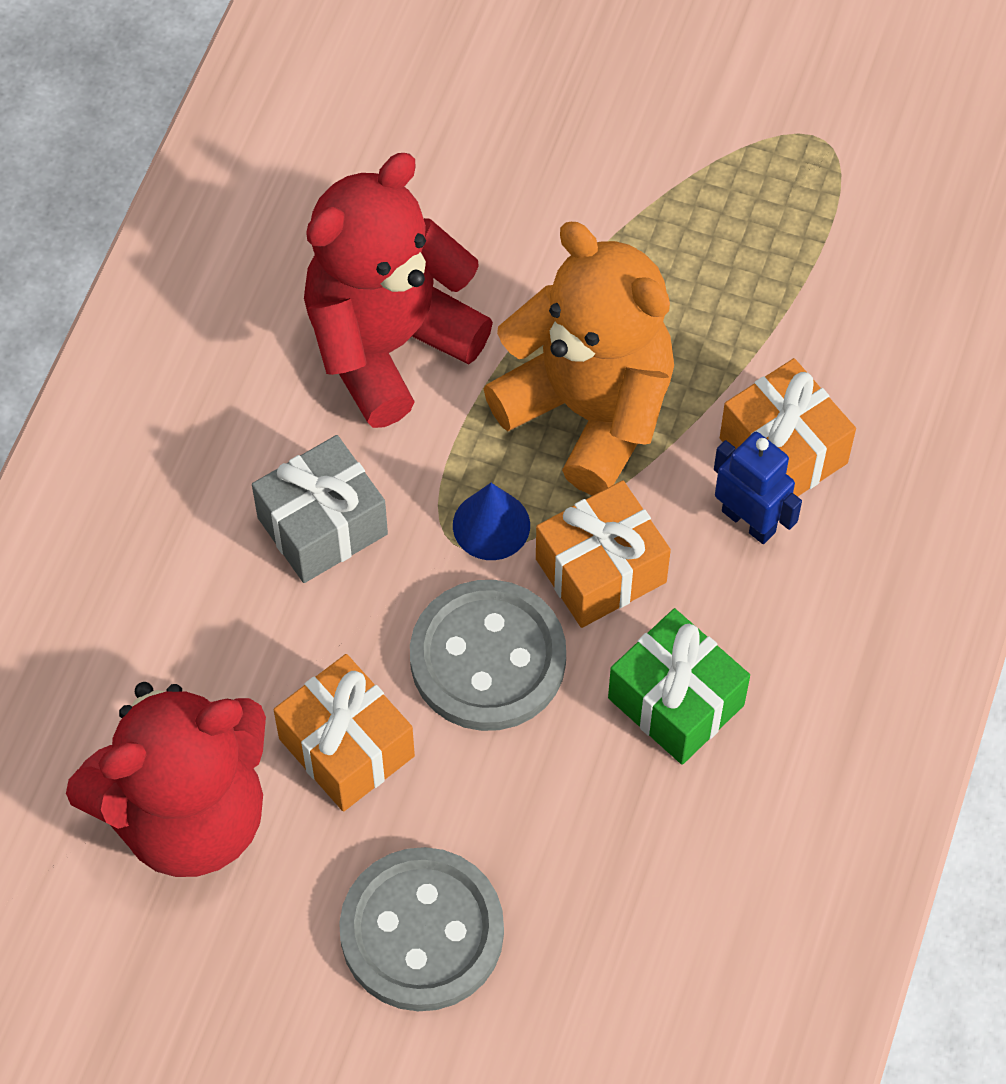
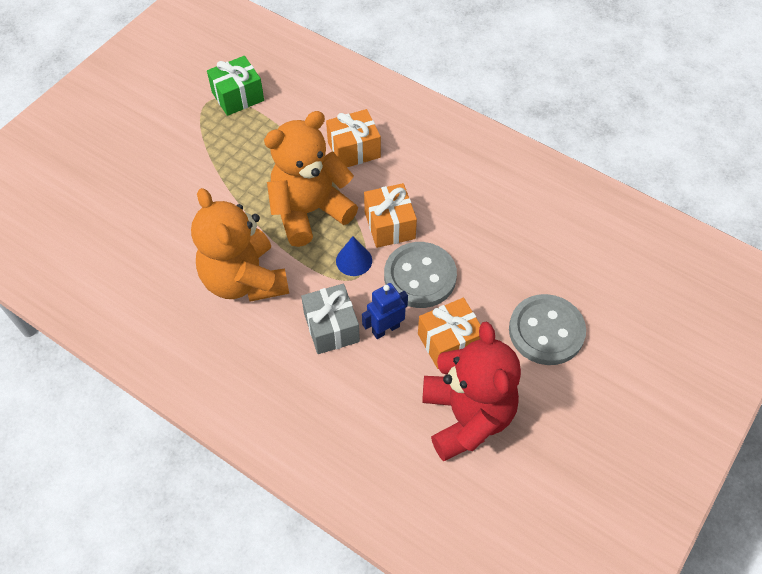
camera: 75 degrees left, 5 degrees down
red teddy bear [304,153,493,428] -> orange teddy bear [191,188,289,302]
green gift [608,608,750,765] -> green gift moved to [207,56,264,116]
blue robot [714,432,802,544] -> blue robot moved to [362,283,408,339]

